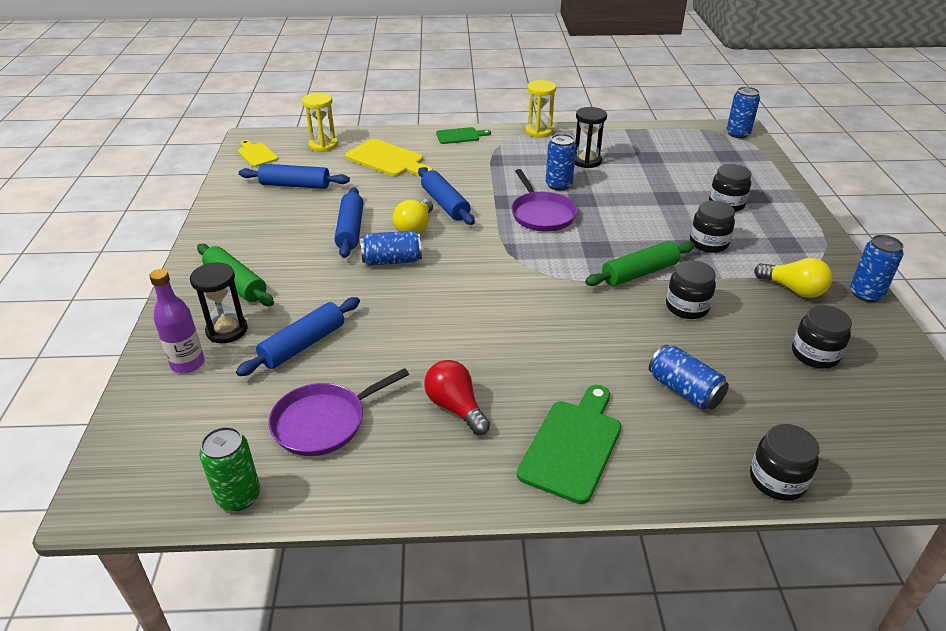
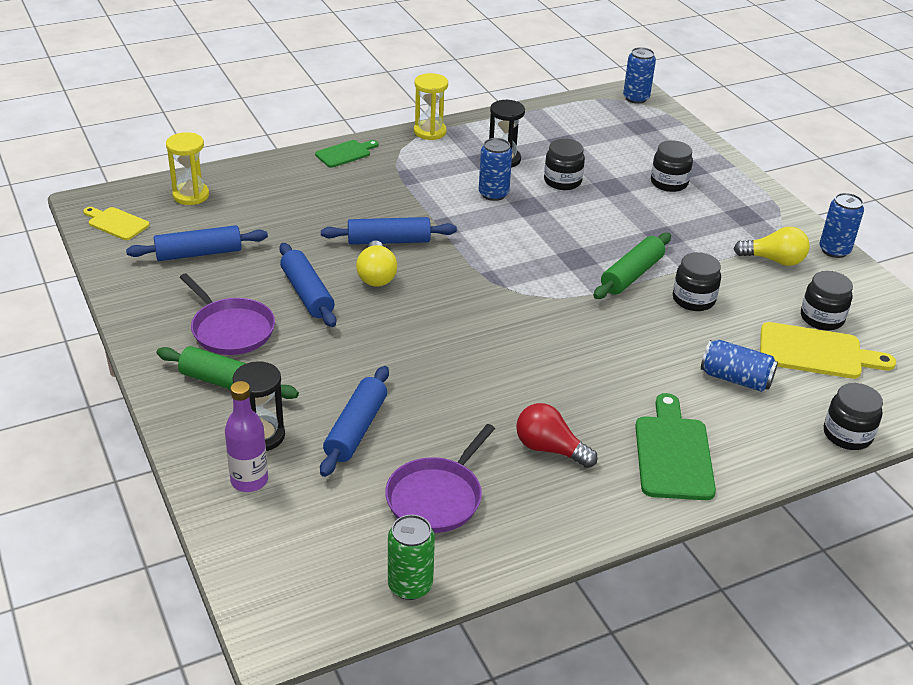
camera: 25 degrees left, 0 degrees up
yellow cutting board [345,139,433,176] -> yellow cutting board moved to [760,322,896,379]
blue can [361,231,422,266] -> none
blue rolling pin [418,168,475,225] -> blue rolling pin turned 45 degrees counterclockwise [321,217,457,245]
purple pan [511,169,578,232] -> purple pan moved to [180,273,275,355]
black jar [690,200,735,253] -> black jar moved to [544,139,585,190]

